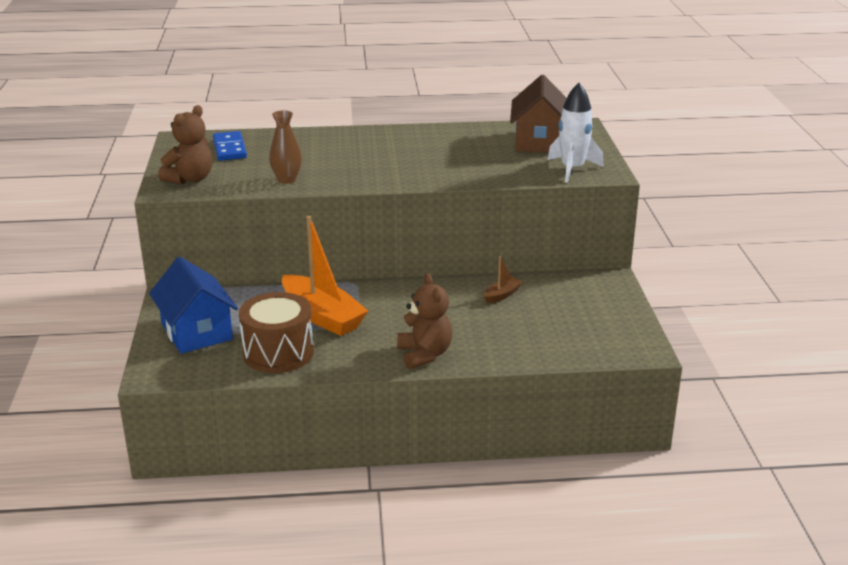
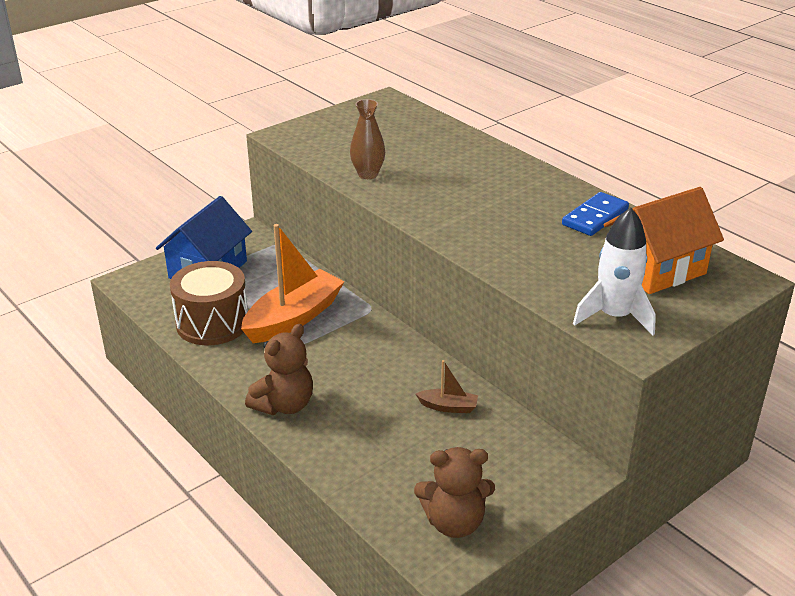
camera: 55 degrees right, 5 degrees up
brown teddy bear [158,105,212,184] -> brown teddy bear moved to [414,447,495,538]
blue domino [213,131,247,161] -> blue domino moved to [562,192,629,236]
orange boat [282,216,368,336] -> orange boat turned 150 degrees counterclockwise [241,224,345,343]
brown house [510,75,567,153] -> orange house [603,187,724,294]

